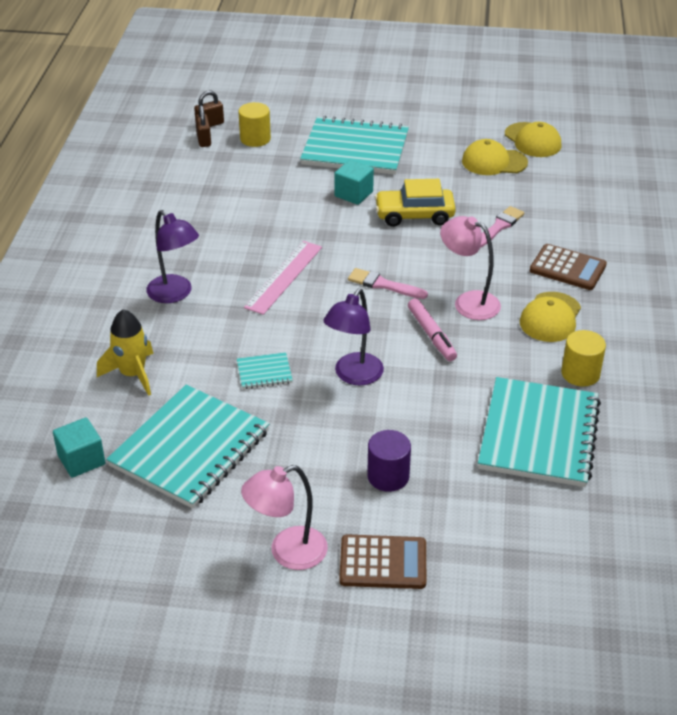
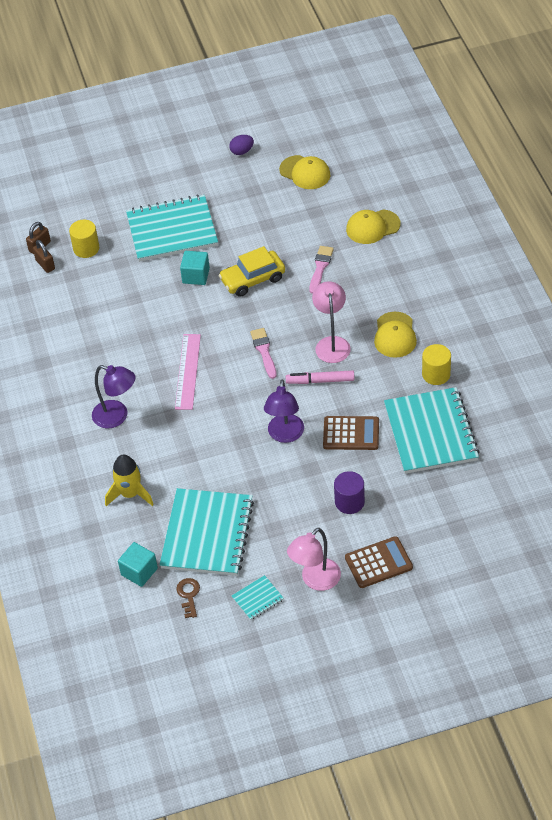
camera: 20 degrees left, 10 degrees up
turquoise notebook [237,352,293,389] -> turquoise notebook moved to [232,575,284,620]
pink brush [348,268,428,299] -> pink brush turned 75 degrees clockwise [250,328,277,379]
pink marker [408,298,457,361] -> pink marker turned 135 degrees clockwise [286,370,355,384]
pink lamp [440,216,501,320] -> pink lamp turned 75 degrees clockwise [312,282,351,363]
yellow cap [462,139,528,175] -> yellow cap moved to [346,210,400,244]
brown calculator [530,244,607,290] -> brown calculator moved to [323,416,379,450]
none -> brown key [176,578,200,618]
none -> purple egg [229,135,254,155]

